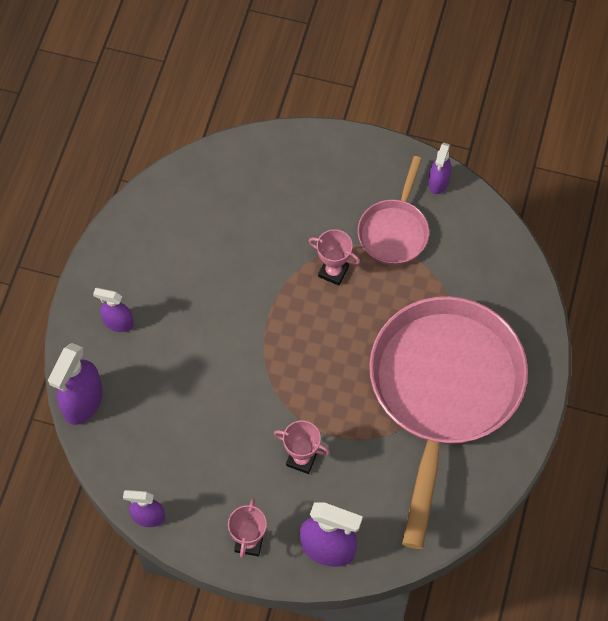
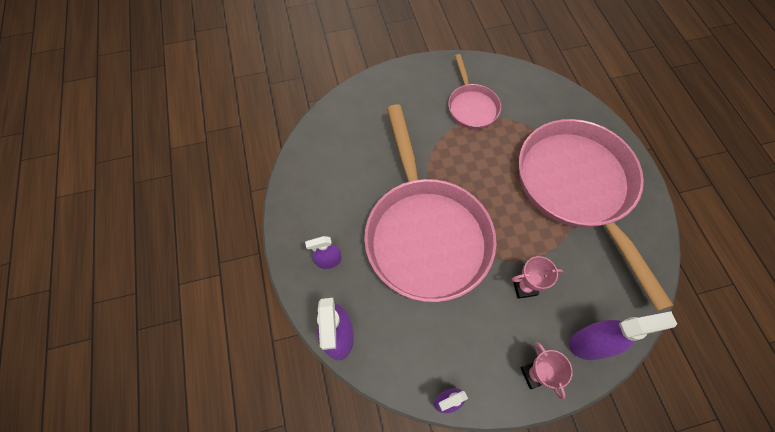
camera: 30 degrees left, 0 degrees up
pink trophy [309,229,360,286] -> none
purple spray bottle [428,143,451,194] -> none
none -> pink pan [364,104,497,302]

